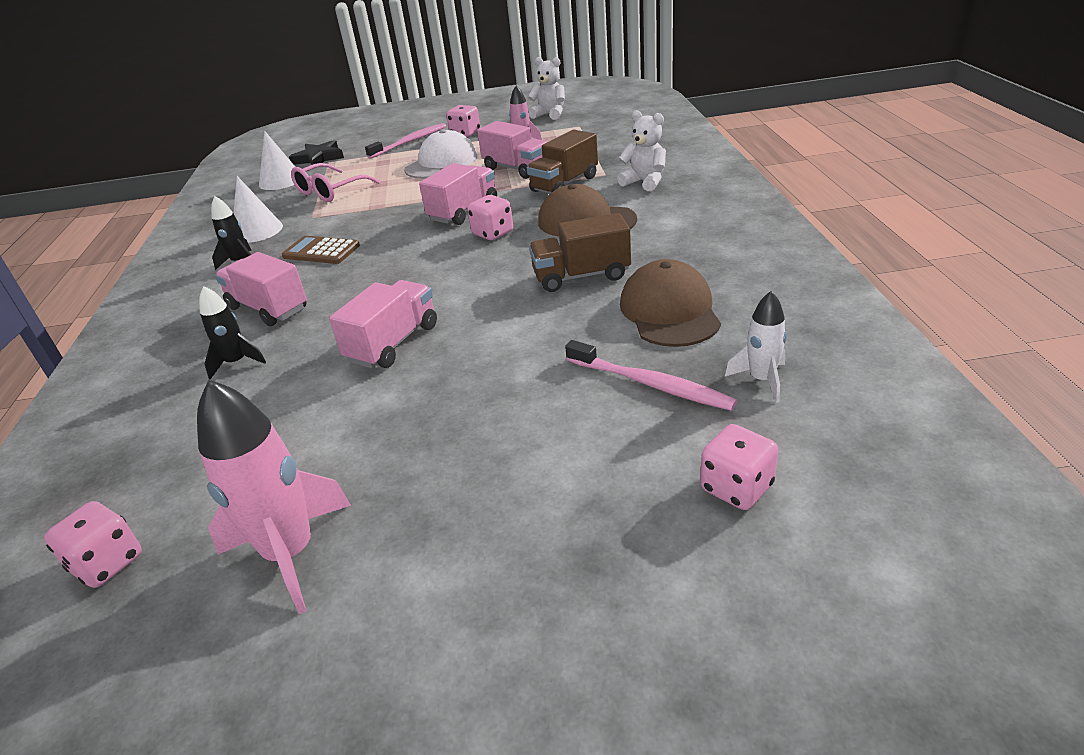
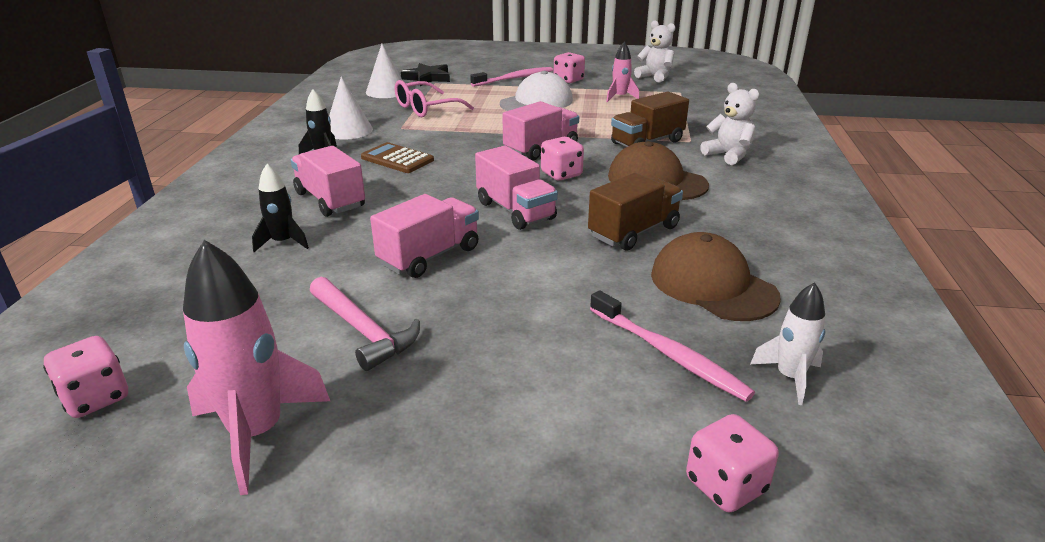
camera: 10 degrees right, 5 degrees down
pink truck [477,121,547,179] -> pink truck moved to [475,146,558,230]
brown truck [529,213,631,292] -> brown truck turned 135 degrees clockwise [588,173,683,251]
brown cap [620,259,721,347] -> brown cap turned 45 degrees counterclockwise [651,232,781,321]
none -> pink hammer [310,277,420,371]

